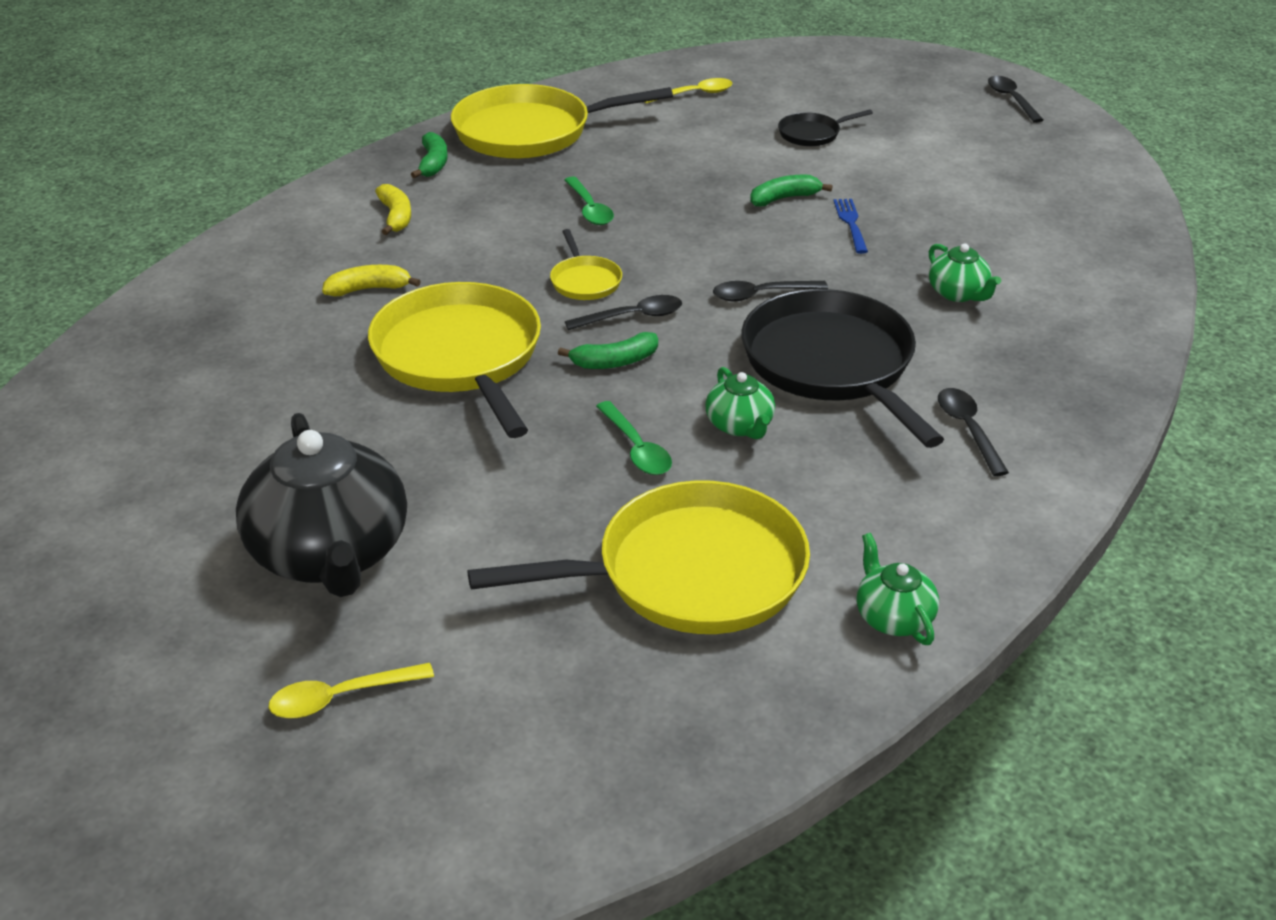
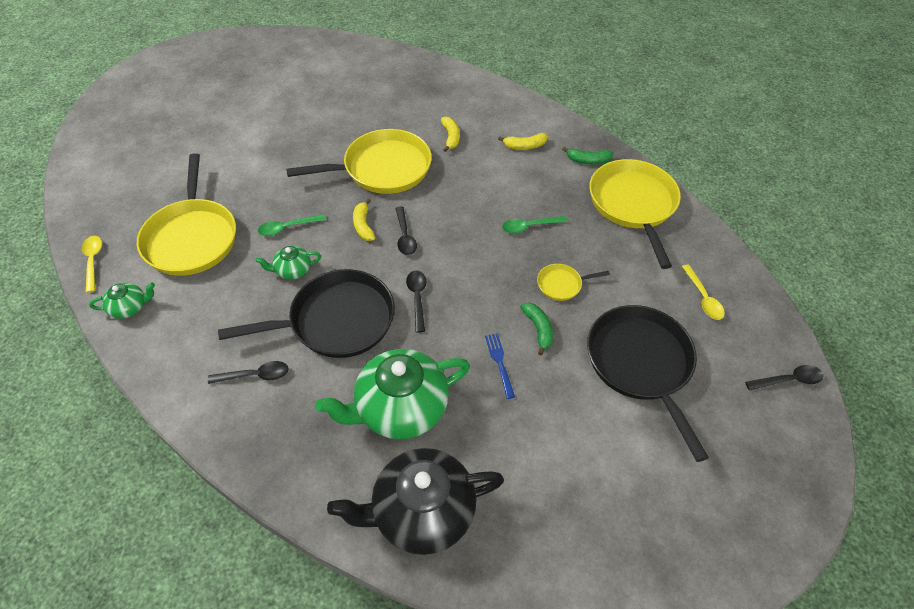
camera: 95 degrees right, 15 degrees up
black teapot [236,413,407,597] -> black teapot moved to [327,448,504,555]
yellow spoon [269,663,434,718] -> yellow spoon moved to [82,236,102,293]
yellow pan [550,229,622,300] -> yellow pan moved to [537,264,610,301]
green banana [558,332,658,369] -> yellow banana [353,199,376,241]
black pan [778,109,873,146] -> black pan [587,305,709,462], size x2.22
blue fork [833,199,868,254] -> blue fork turned 105 degrees counterclockwise [485,333,515,399]
green teapot [929,243,1001,302] -> green teapot [316,349,470,439], size x2.14
black spoon [988,76,1044,123] -> black spoon moved to [745,365,823,391]

